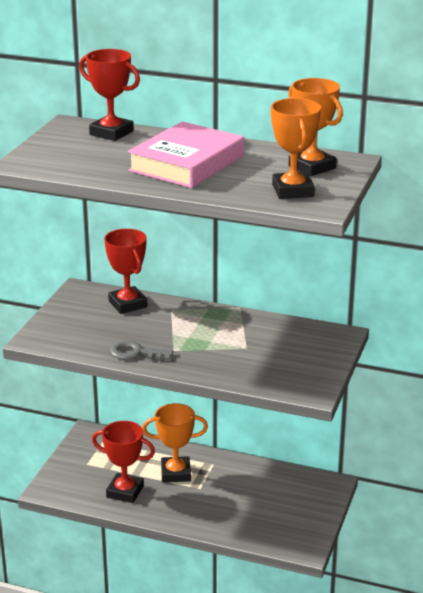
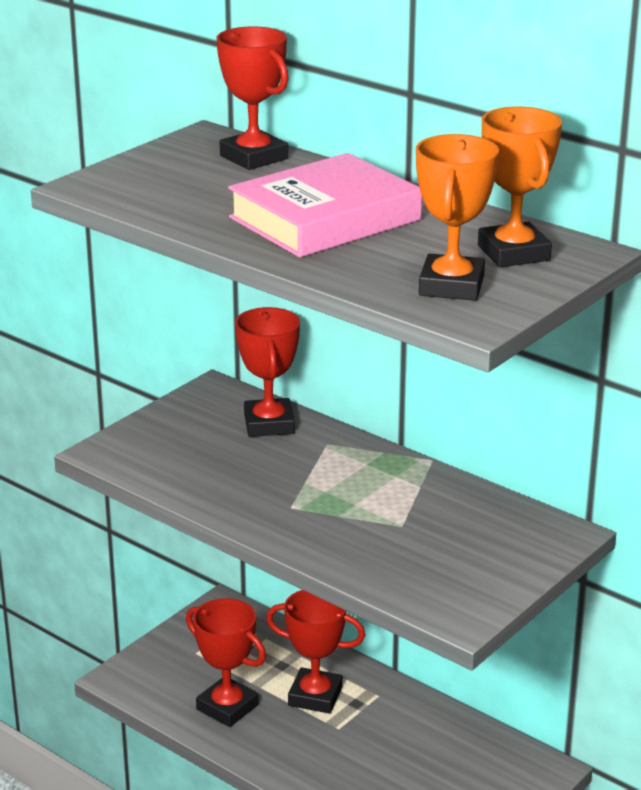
camera: 20 degrees right, 0 degrees up
grey key [110,341,173,361] -> none
orange trophy [142,403,208,482] -> red trophy [266,590,365,714]

